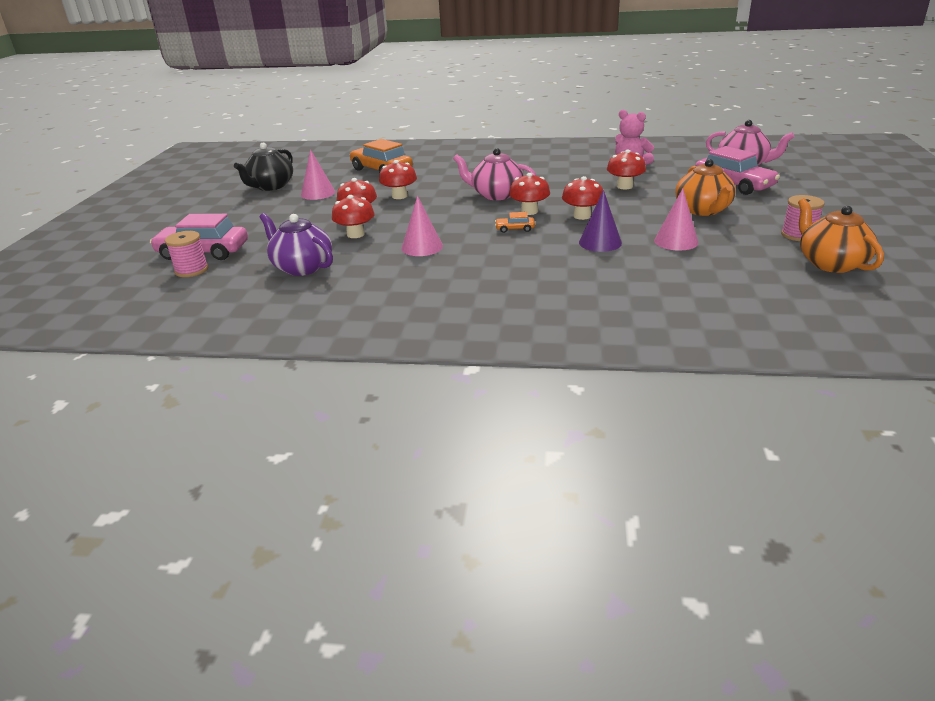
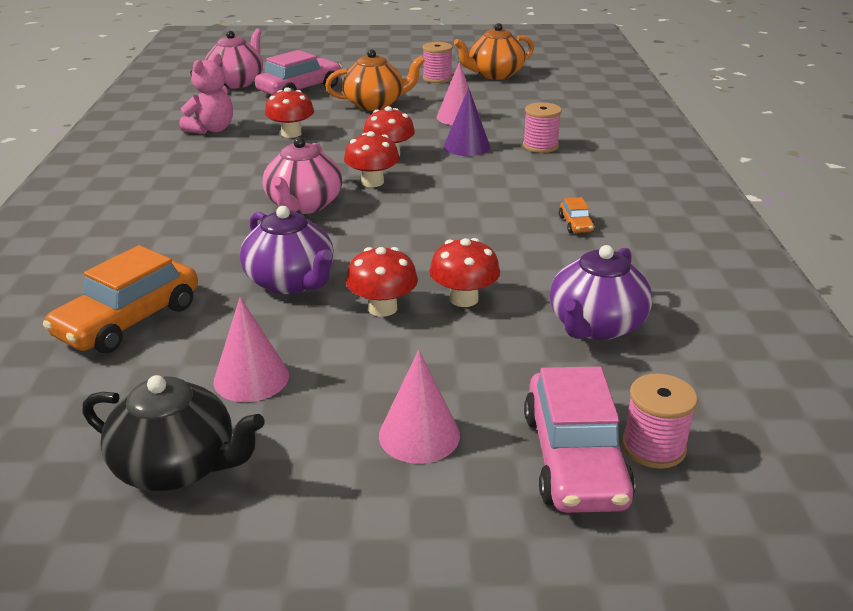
camera: 100 degrees left, 0 degrees up
red mushroom [379,160,417,199] -> purple teapot [240,206,334,294]
pink cone [402,196,443,256] -> pink cone moved to [379,350,460,464]
orange car [495,212,535,233] -> orange car moved to [559,197,595,233]
none -> pink spool [523,102,562,153]

